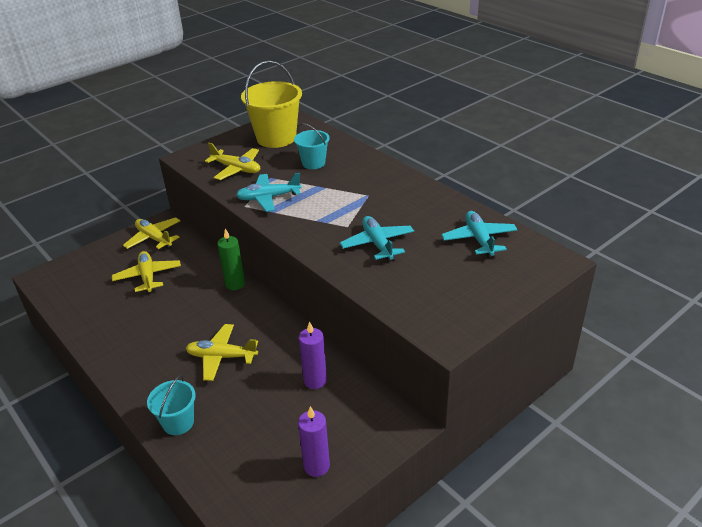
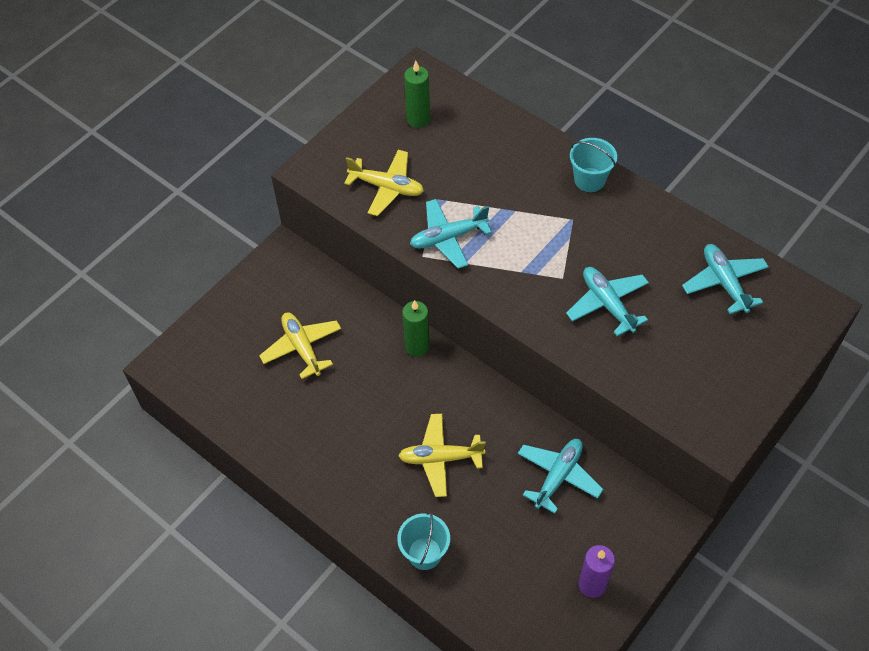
camera: 10 degrees left, 20 degrees up
yellow plane [123,217,180,249] -> none
yellow bucket [241,61,302,148] -> green candle [404,61,430,128]
turquoise bucket [294,123,329,169] -> turquoise bucket moved to [570,138,617,192]
purple candle [299,321,327,389] -> turquoise plane [518,439,603,514]

